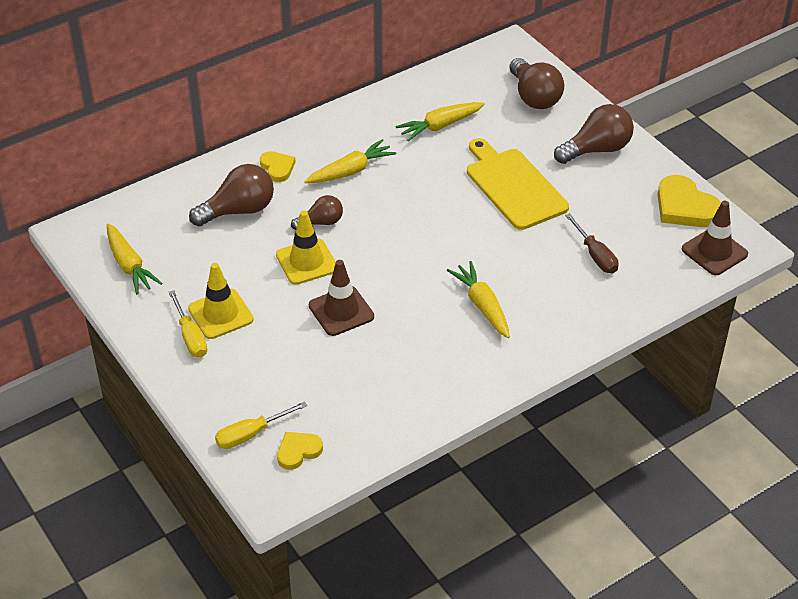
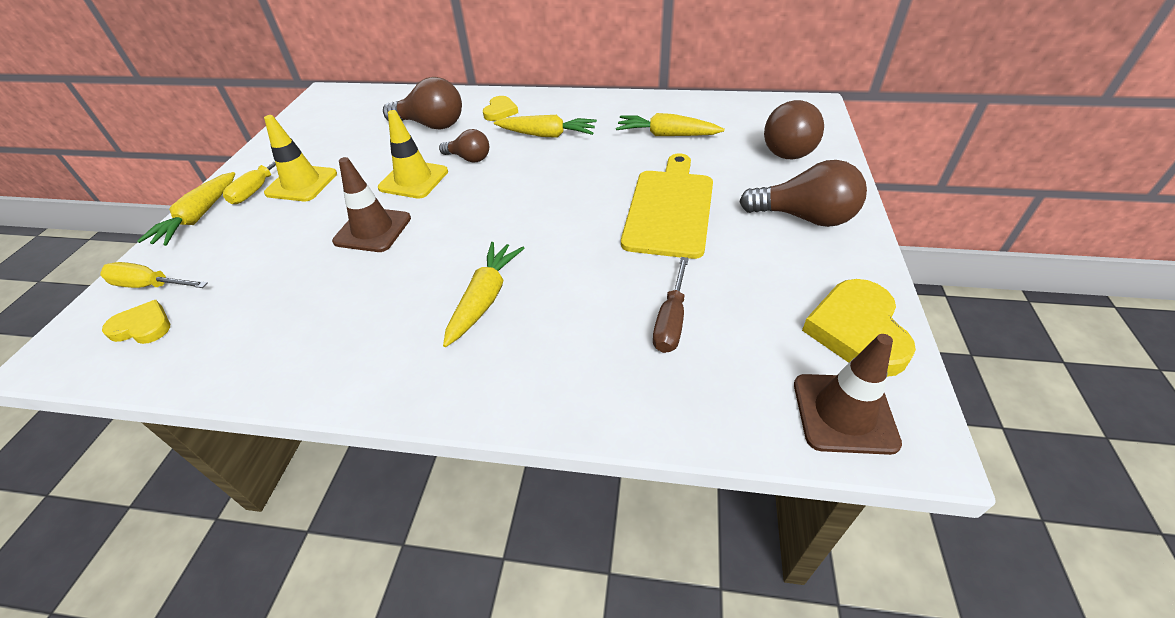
camera: 45 degrees right, 0 degrees up
yellow carrot [107,224,162,294] -> yellow carrot moved to [137,172,235,246]

